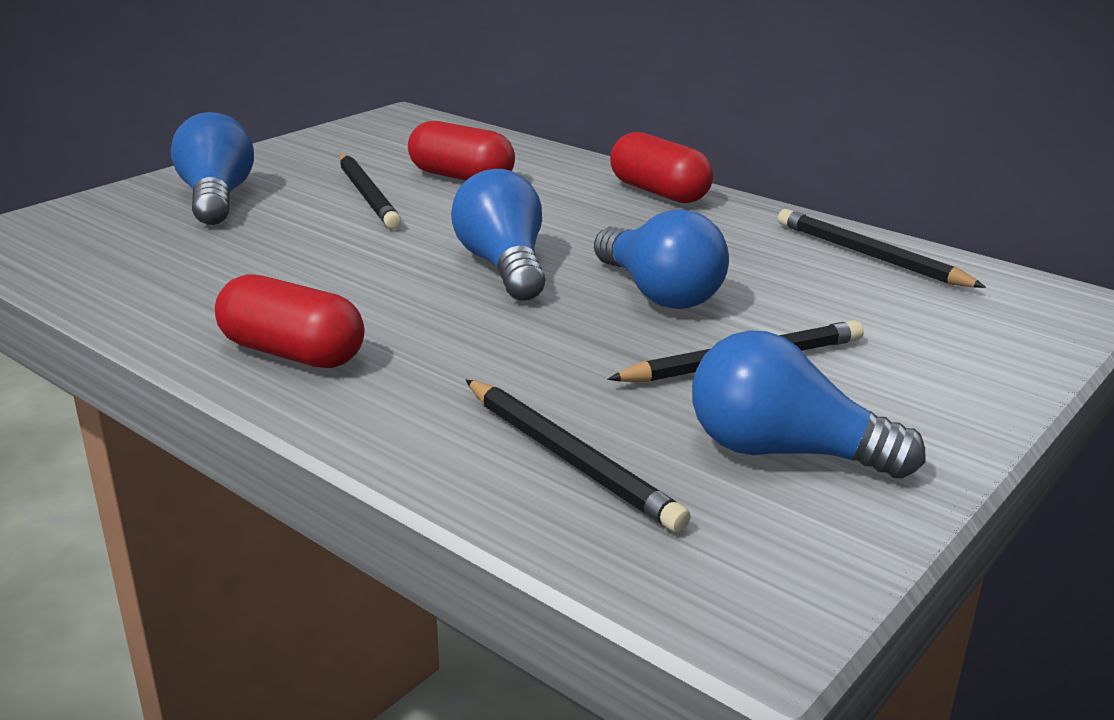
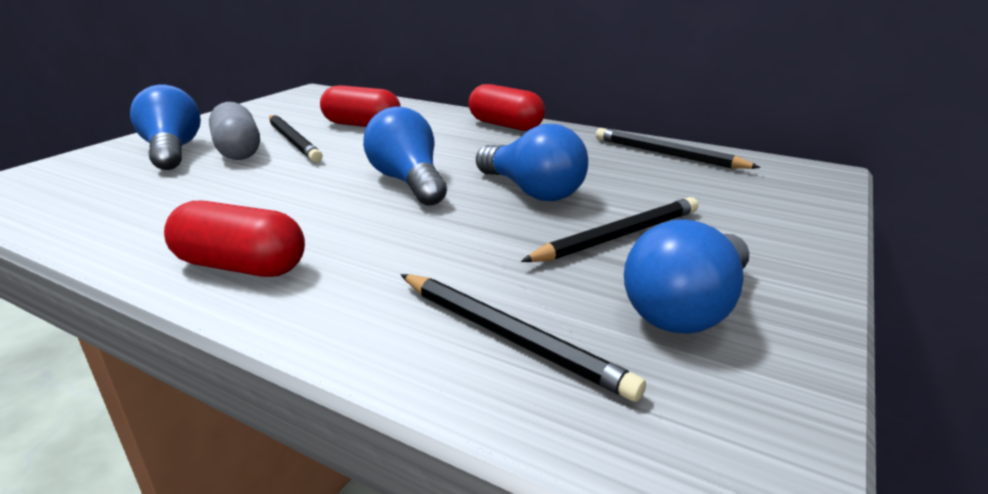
camera: 10 degrees left, 0 degrees up
blue light bulb [692,330,925,478] -> blue light bulb turned 60 degrees counterclockwise [624,219,750,334]
none -> grey capsule [209,102,260,160]

